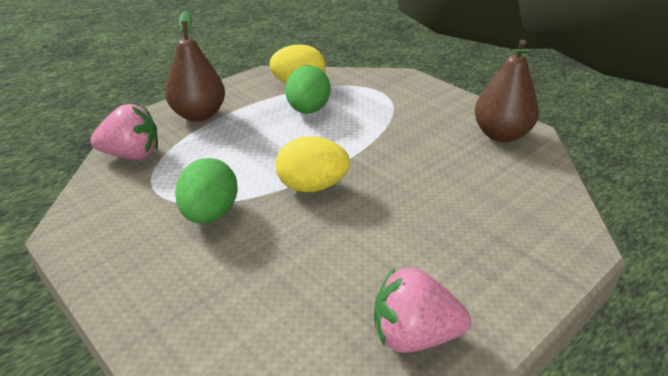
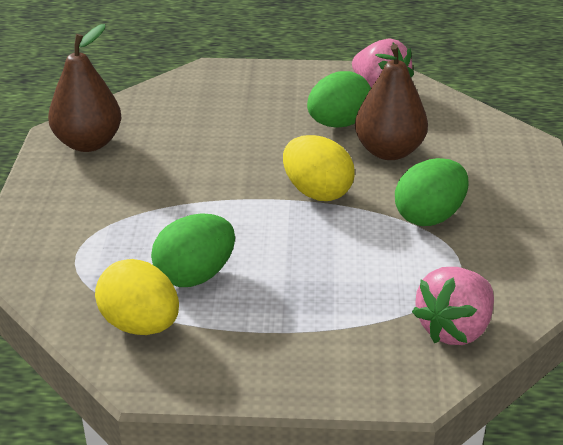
camera: 135 degrees left, 0 degrees up
pink strawberry [90,104,158,160] -> pink strawberry turned 90 degrees counterclockwise [412,267,494,345]
brown pear [165,11,225,122] -> brown pear moved to [355,44,428,160]
none -> green egg [307,71,371,127]

